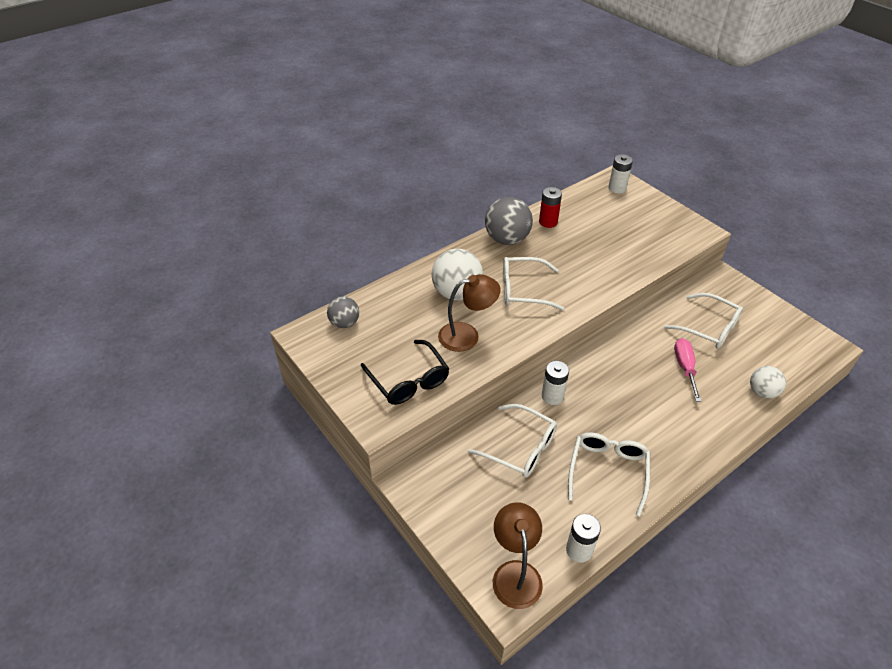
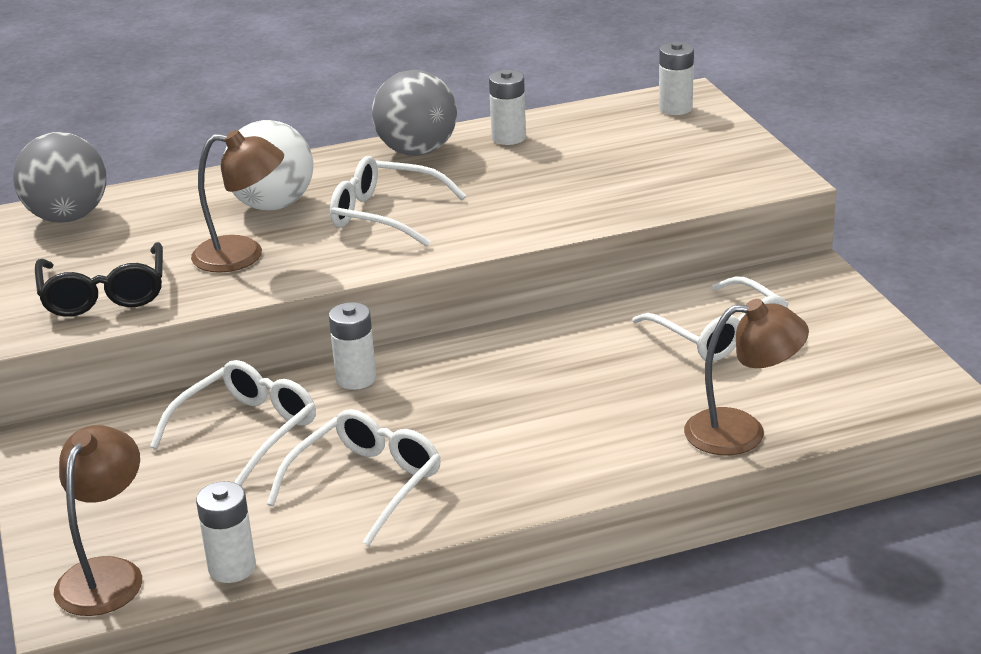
camera: 20 degrees right, 15 degrees down
grey ball [327,296,359,328] -> grey ball [13,132,106,223], size x1.66
white glasses [468,404,557,478] -> white glasses turned 105 degrees counterclockwise [150,360,316,486]
red battery [539,187,562,228] -> white battery [489,70,526,145]
pink screwdriver [674,338,701,402] -> none
white ball [750,366,786,399] -> brown lamp [684,299,809,455]

